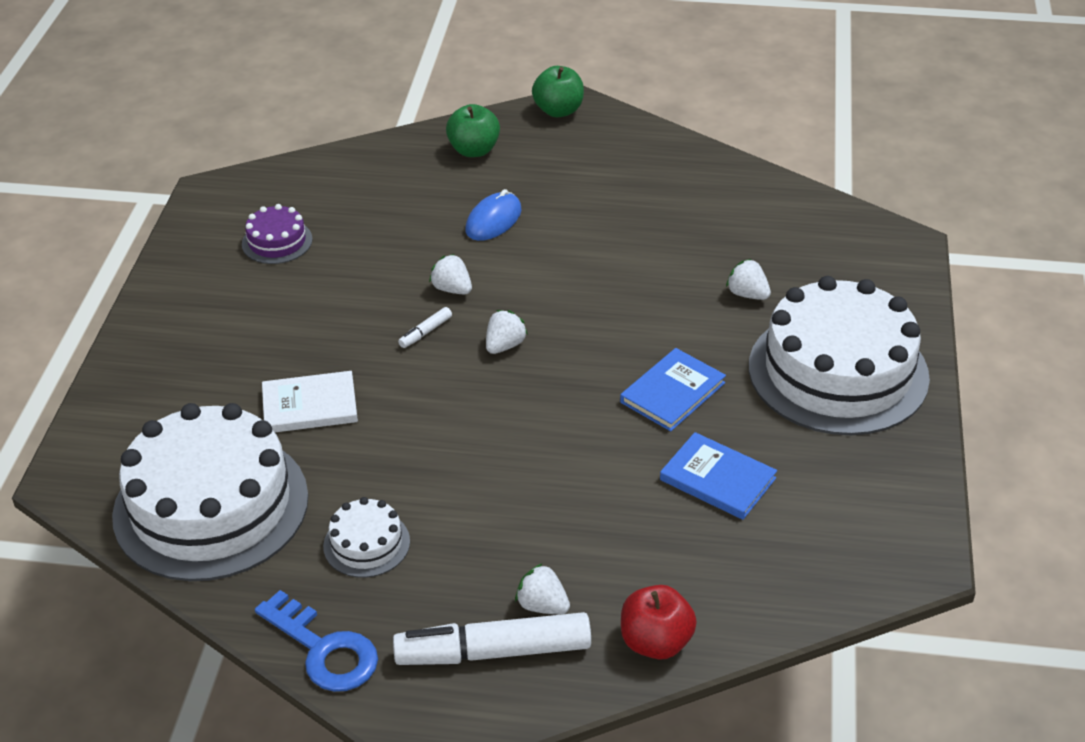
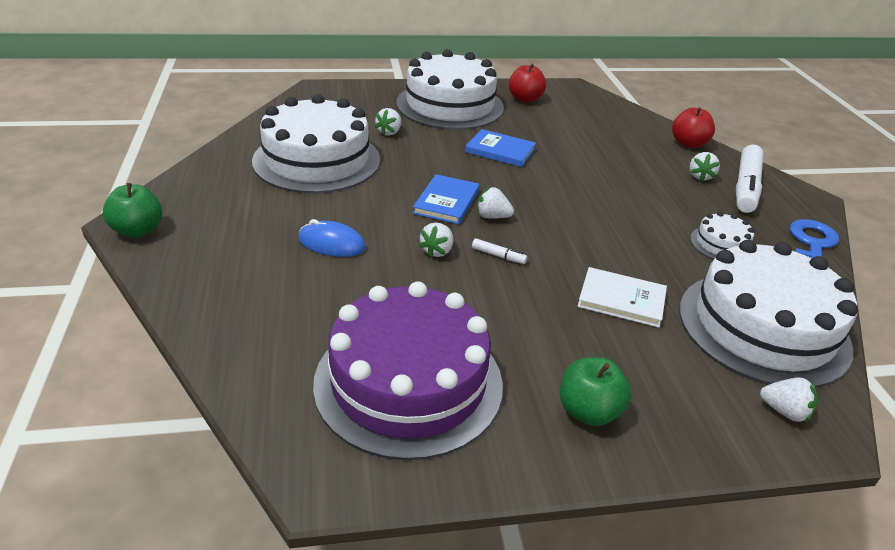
camera: 110 degrees left, 5 degrees down
purple cake [242,204,313,264] -> purple cake [313,281,503,460], size x2.29
white book [262,371,358,432] -> white book turned 45 degrees counterclockwise [578,267,667,328]
white marker [393,612,591,665] -> white marker turned 45 degrees clockwise [736,145,763,213]
green apple [446,104,500,157] -> green apple moved to [560,357,632,426]
blue book [660,432,777,520] -> blue book moved to [413,174,480,224]
none -> white cake [252,94,380,193]
none -> red apple [509,64,546,103]
none -> white strawberry [760,377,818,422]

